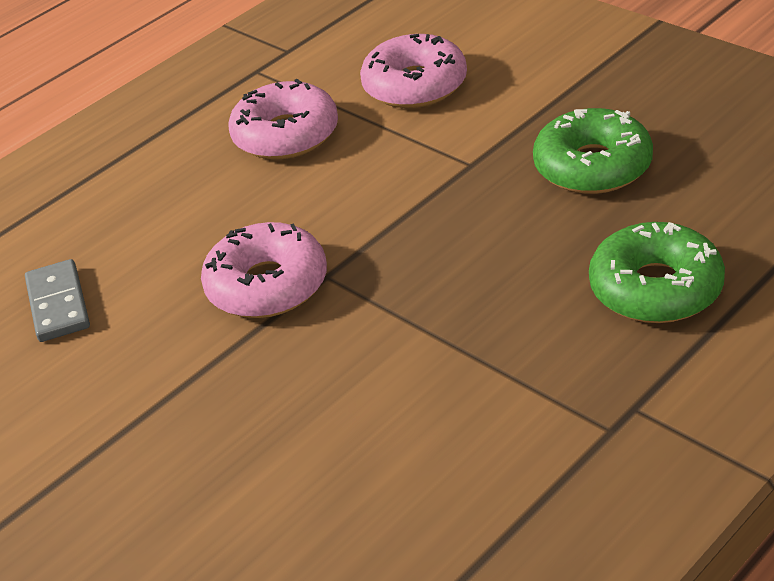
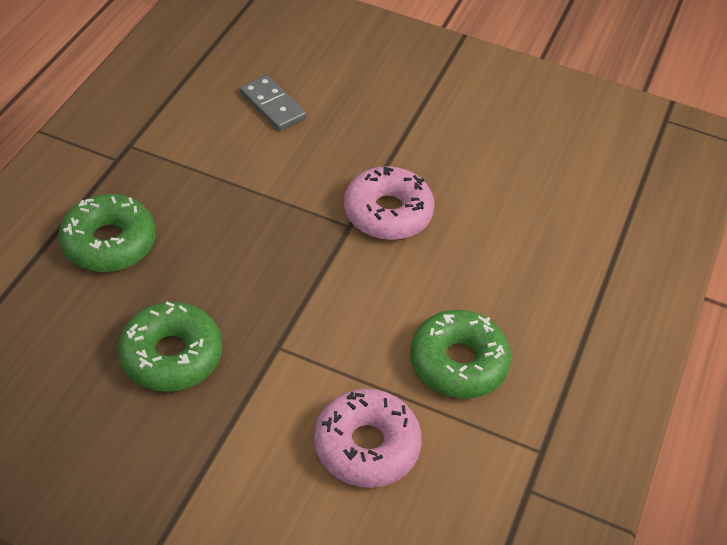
camera: 150 degrees right, 10 degrees up
grey domino [25,259,90,342] -> grey domino moved to [240,75,306,131]
pink donut [228,79,338,160] -> green donut [410,310,511,399]

